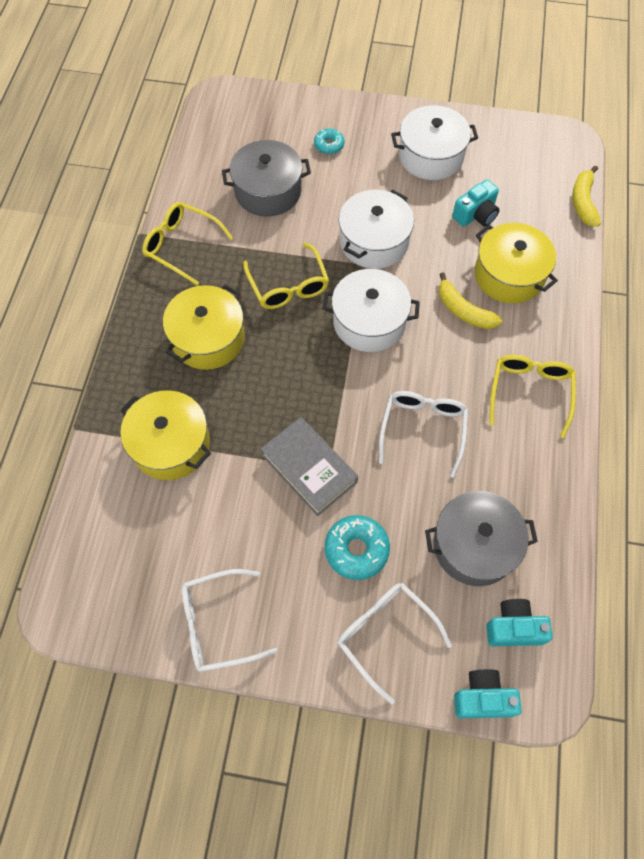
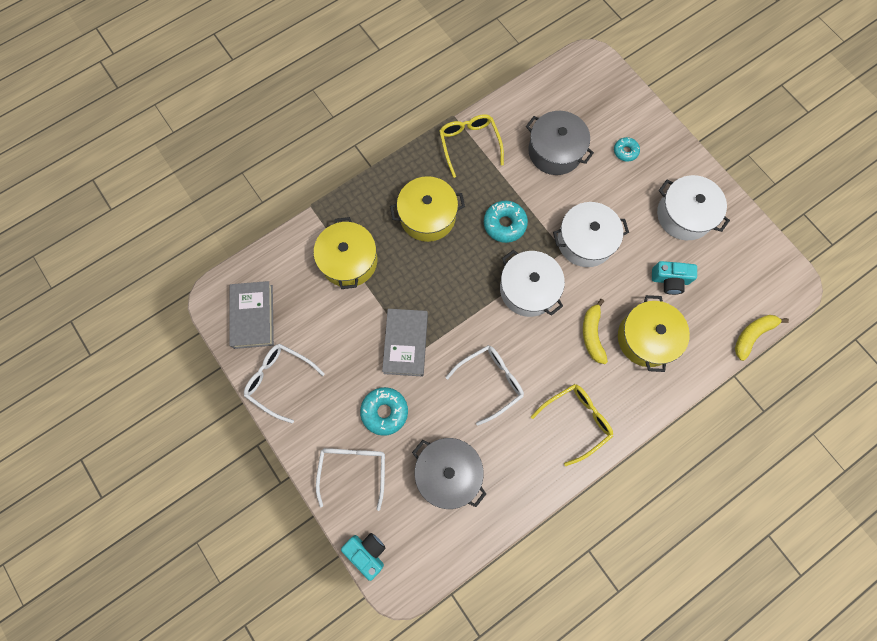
camera: 45 degrees right, 10 degrees up
yellow glasses [243,243,329,309] -> turquoise donut [484,201,528,243]
turquoise camera [486,599,553,646] -> none
none -> grey book [229,281,274,349]

